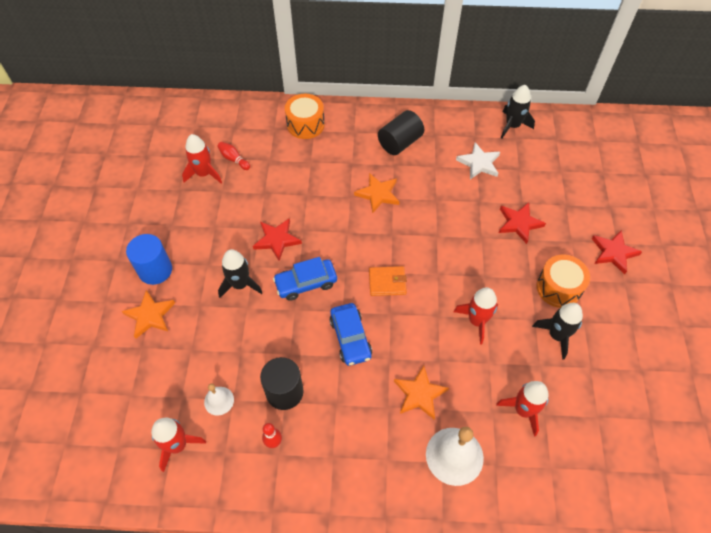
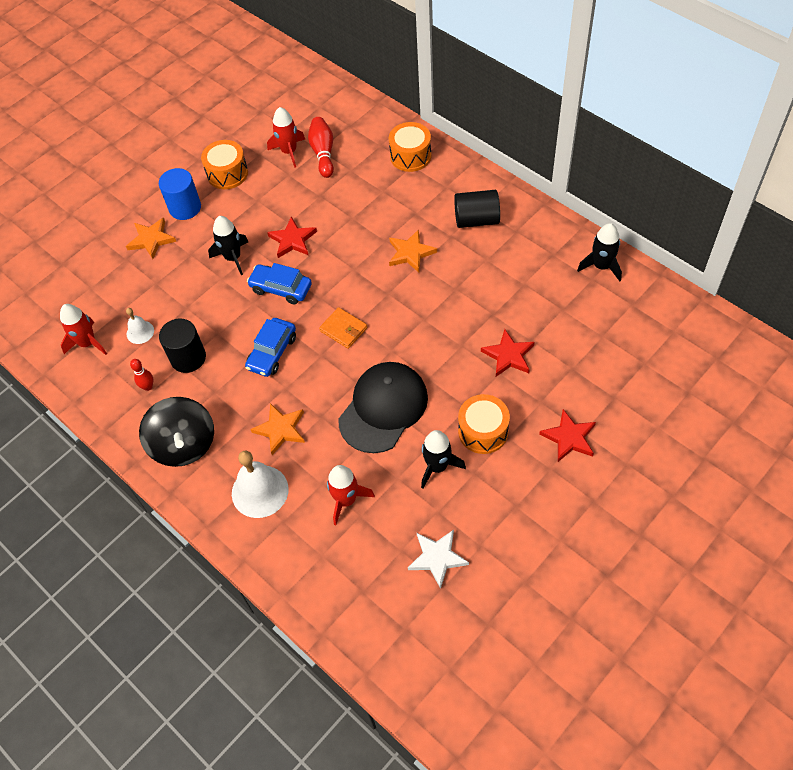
camera: 45 degrees right, 0 degrees up
red bowling pin [217,142,250,170] -> red bowling pin [308,117,334,178], size x1.61
red rocket [454,287,498,344] -> black cap [338,362,428,453]
white star [456,142,500,179] -> white star moved to [408,530,469,589]
none -> black spinning top [139,397,214,467]
none -> orange drum [201,140,248,189]

